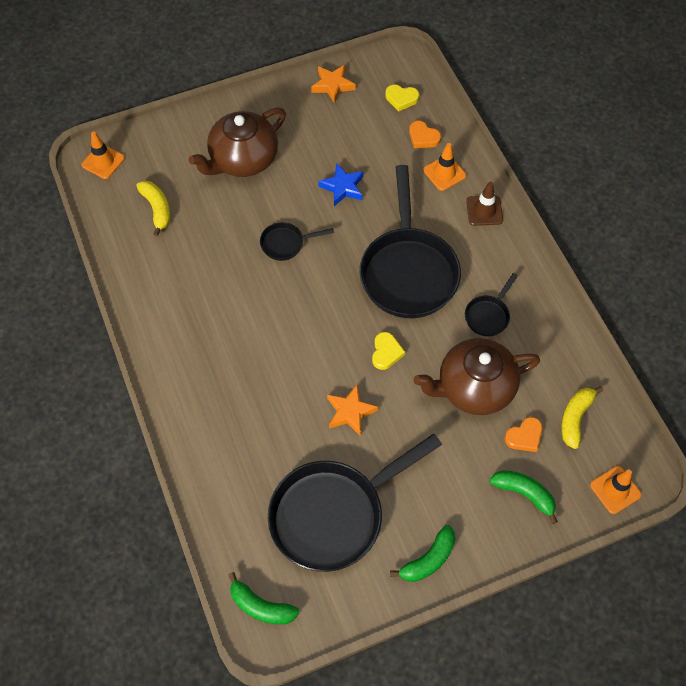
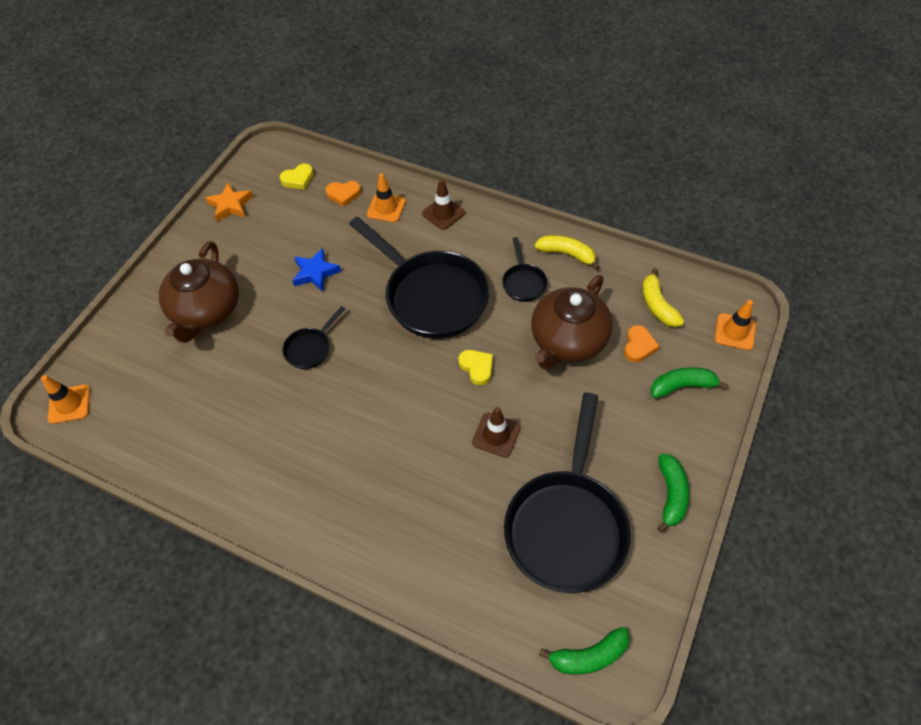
camera: 40 degrees left, 5 degrees down
yellow banana [136,181,170,236] -> yellow banana moved to [535,235,600,270]
orange star [327,385,378,436] -> brown traffic cone [472,407,521,458]

